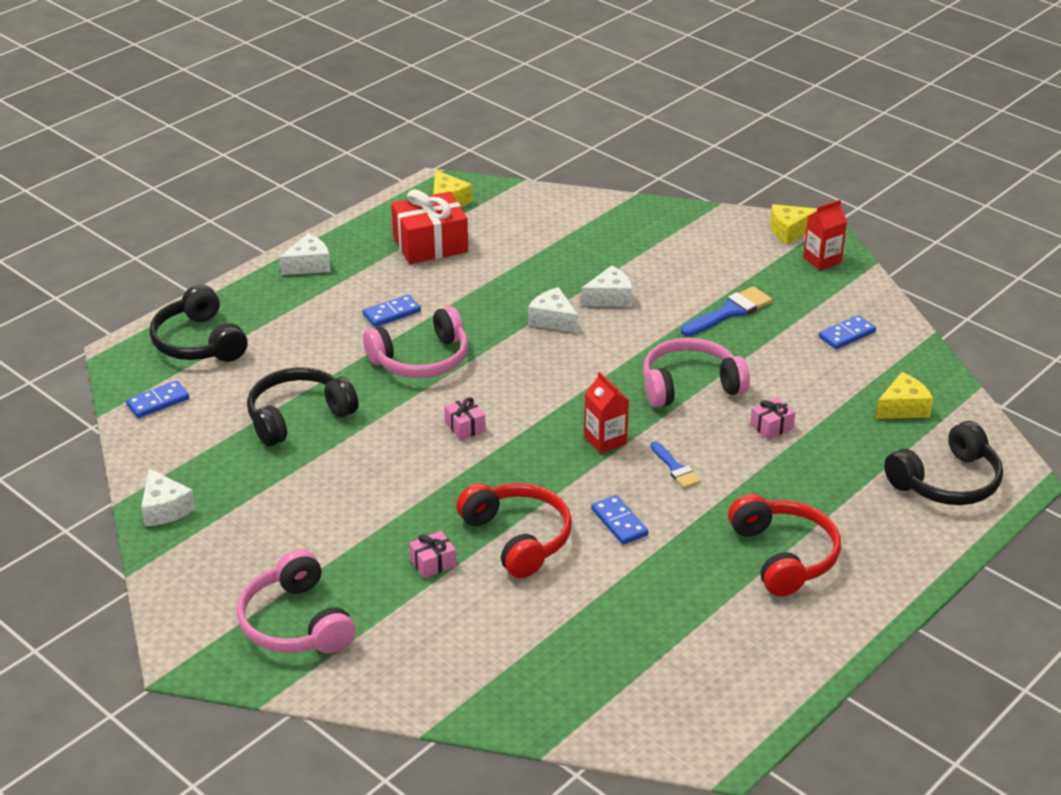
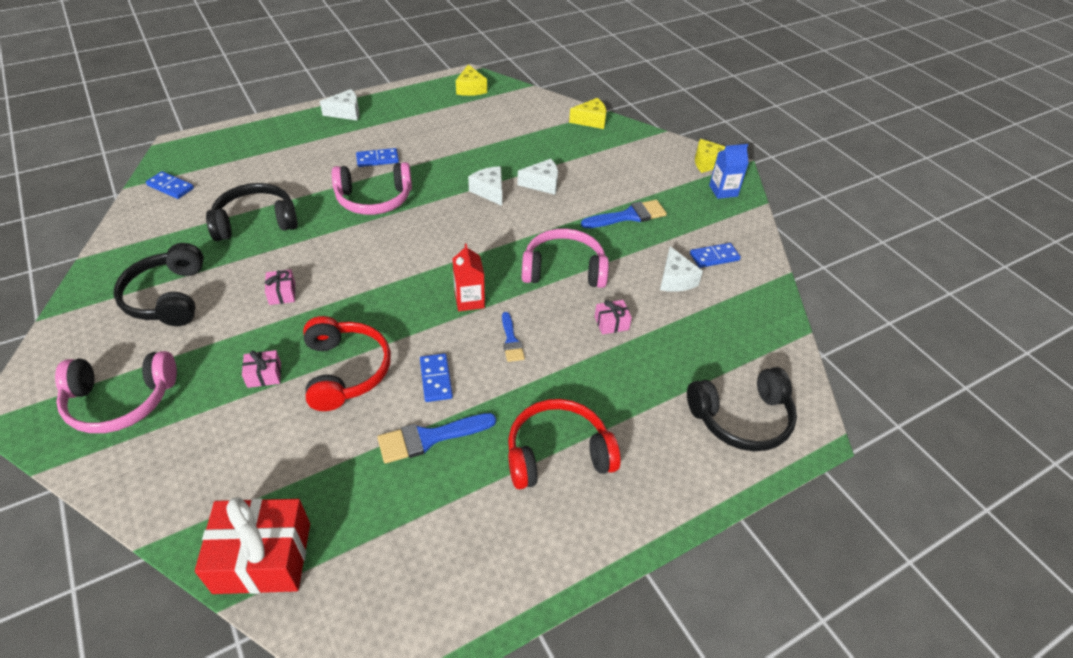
camera: 15 degrees right, 10 degrees up
blue domino [126,381,189,418] -> blue domino turned 45 degrees clockwise [146,171,194,199]
white cheese [141,469,195,527] -> white cheese moved to [660,246,703,292]
black headphones [149,285,248,362] -> black headphones moved to [114,243,204,326]
pink headphones [237,549,355,654] -> pink headphones turned 90 degrees counterclockwise [55,351,177,433]
red gift [391,189,468,264] -> red gift moved to [195,497,310,594]
pink gift [444,397,486,440] -> pink gift moved to [265,269,295,305]
red headphones [728,494,841,596] -> red headphones turned 105 degrees counterclockwise [508,399,621,489]
red carton [803,200,847,270] -> blue carton [709,144,749,199]
yellow cheese [875,372,933,419] -> yellow cheese moved to [569,98,607,129]
none -> blue brush [377,413,496,464]

